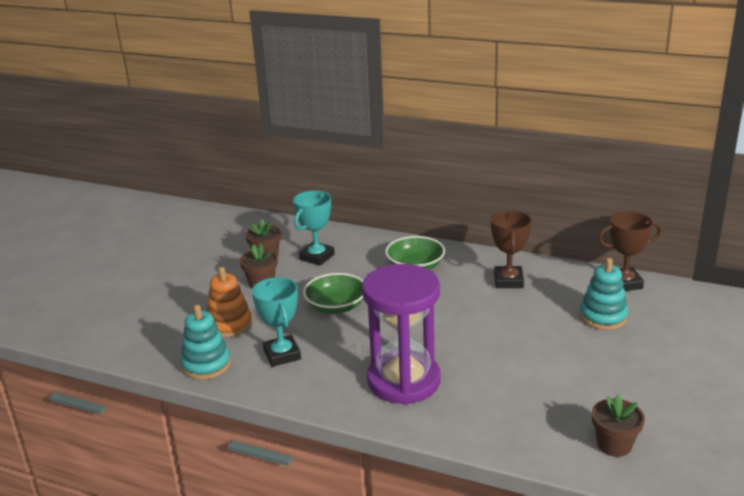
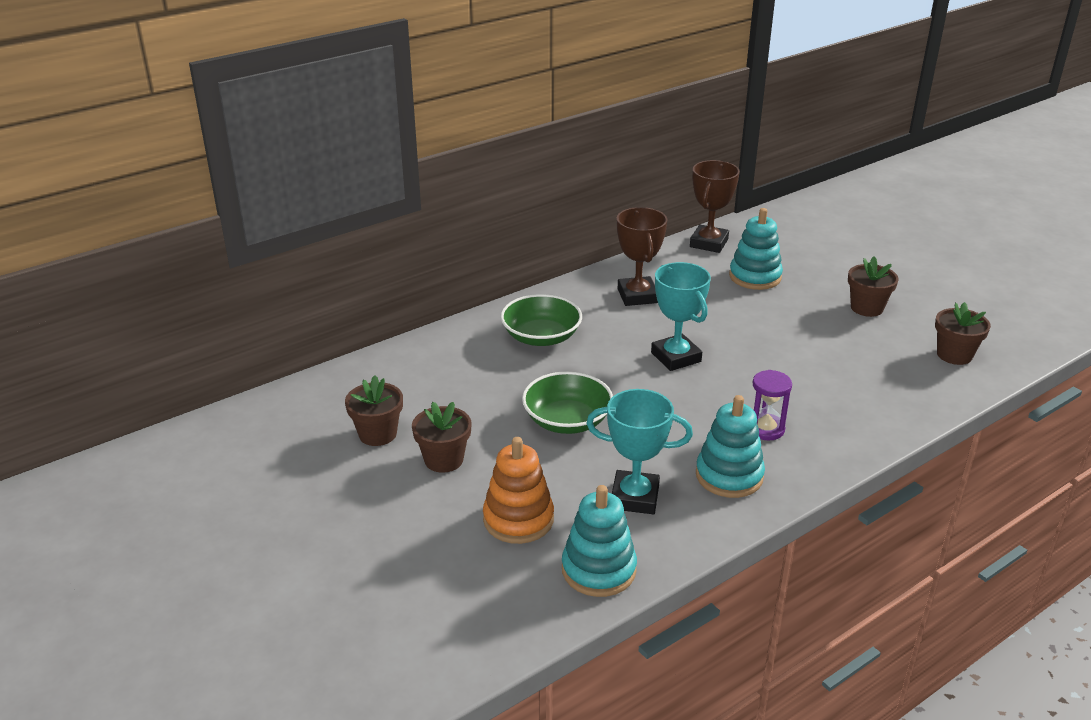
camera: 60 degrees left, 5 degrees up
turquoise trophy [293,190,335,266] -> turquoise trophy moved to [651,262,711,371]
purple hourglass [362,264,441,405] -> purple hourglass [753,370,792,440], size x0.41
brown trophy [491,210,532,288] -> brown trophy turned 45 degrees clockwise [617,207,667,306]
none -> turquoise stacking toy [696,395,765,498]
none -> brown flower pot [848,256,899,317]

